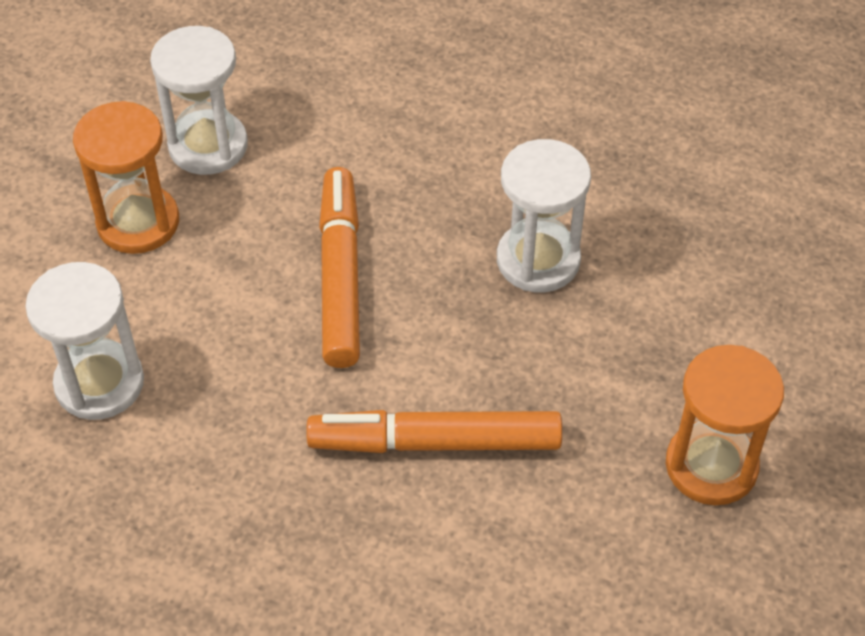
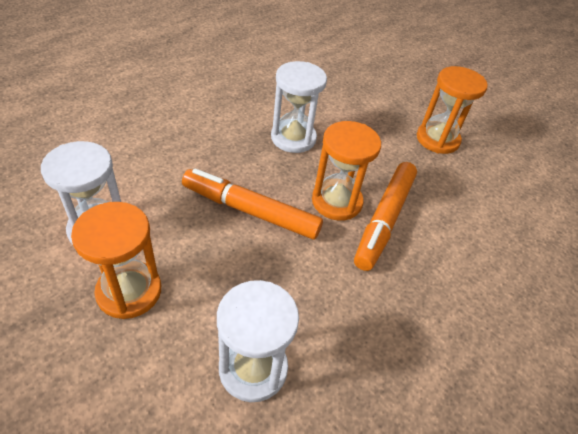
camera: 70 degrees left, 5 degrees down
none -> orange hourglass [312,121,381,221]

